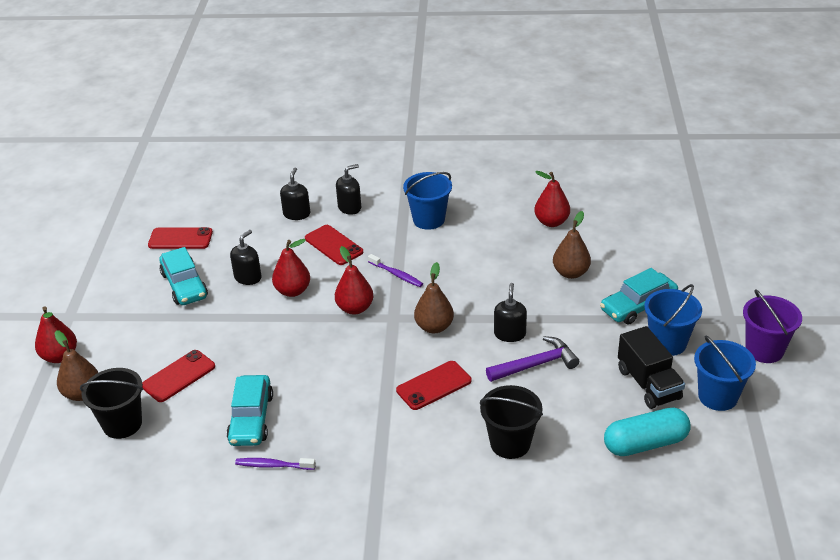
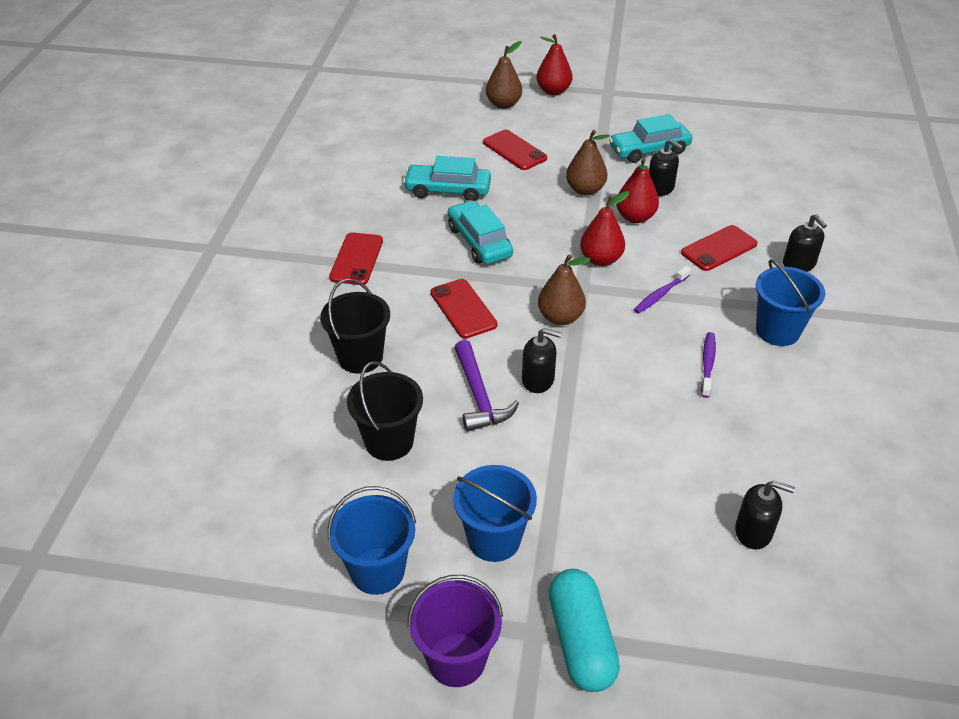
camera: 95 degrees right, 5 degrees up
black bucket [80,368,143,439] -> black bucket moved to [347,361,423,461]
red phone [148,227,213,249] -> red phone moved to [329,232,383,285]
purple toothbrush [235,458,316,470] -> purple toothbrush moved to [701,332,716,398]
black soap dispenser [280,167,310,220] -> black soap dispenser moved to [735,481,795,550]
red pear [534,171,570,227] -> none
brown pear [553,211,591,279] -> brown pear moved to [566,130,610,195]
turquoise car [600,268,678,325] -> turquoise car moved to [448,200,513,264]
turquoise capsule [604,408,691,456] -> turquoise capsule moved to [548,569,620,692]
black truck [618,326,685,409] -> none

